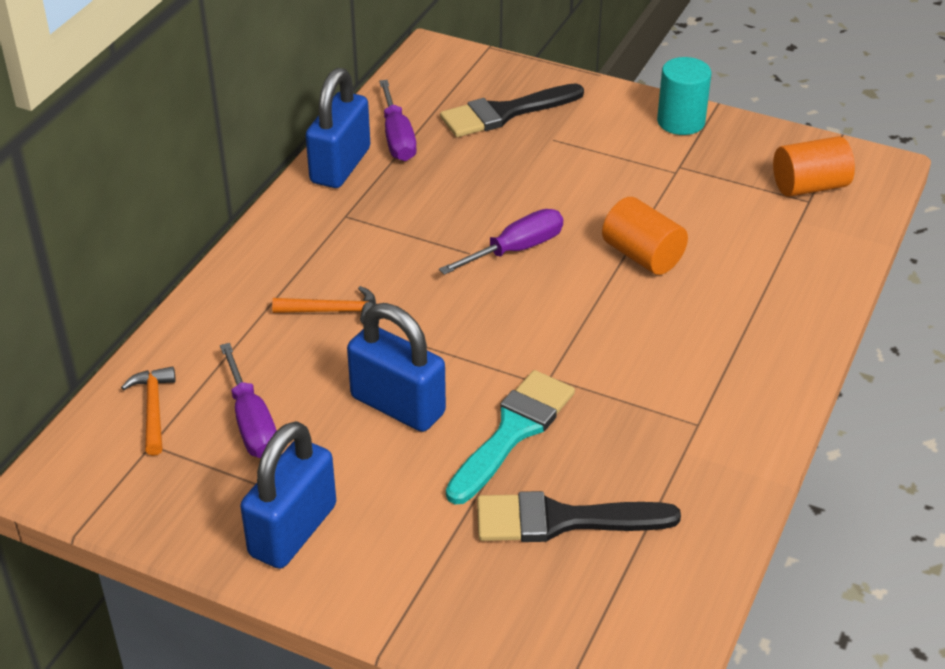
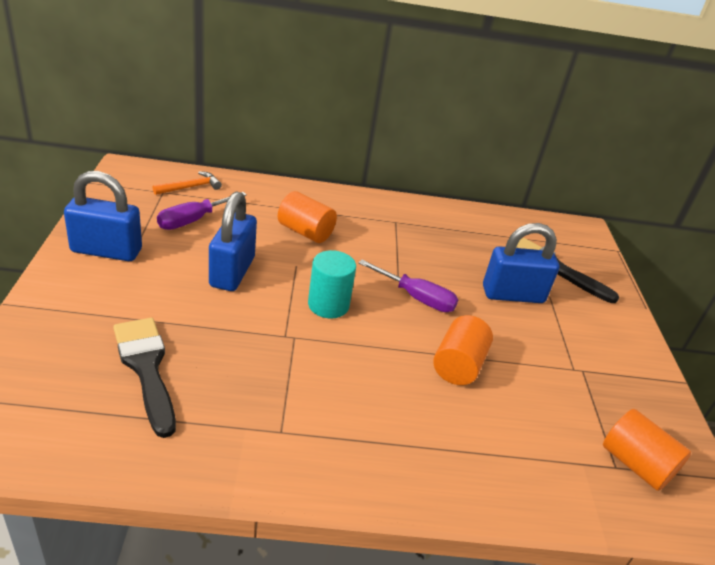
camera: 60 degrees right, 5 degrees down
orange hammer [272,286,376,324] -> orange cylinder [278,191,337,243]
blue padlock [305,68,370,188] -> blue padlock moved to [483,223,560,303]
purple screwdriver [379,80,417,161] -> none
turquoise brush [446,370,575,504] -> none
turquoise cylinder [657,57,711,135] -> turquoise cylinder moved to [308,250,356,318]

